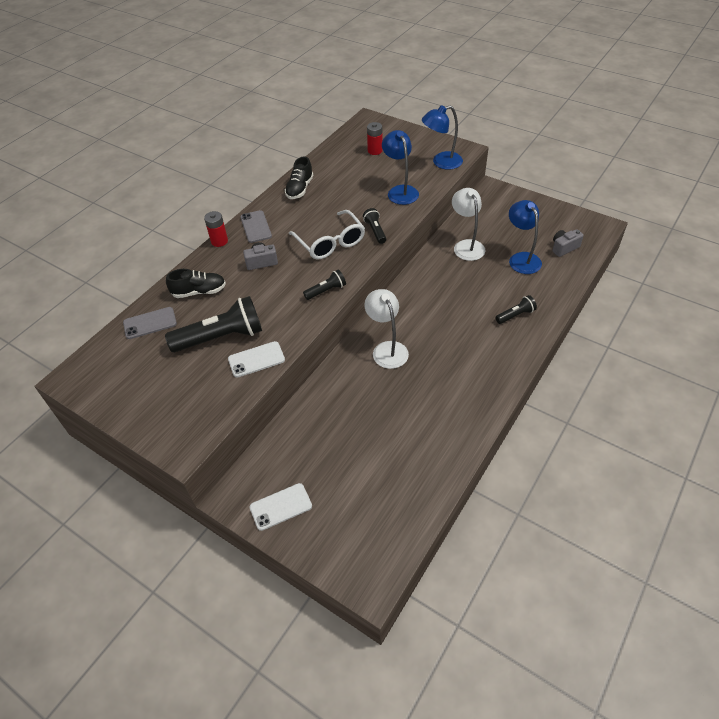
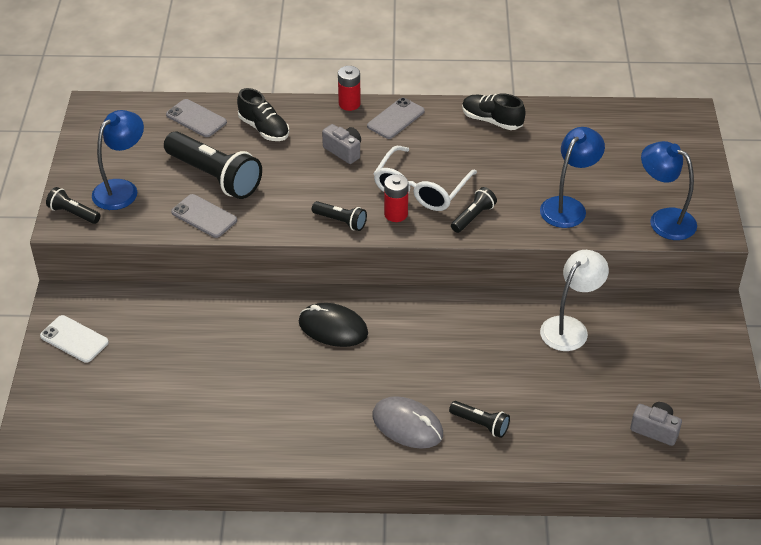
camera: 55 degrees right, 5 degrees down
white phone [228,341,285,378] -> grey phone [171,194,237,238]
black shoe [285,156,314,199] -> black shoe turned 45 degrees clockwise [462,93,526,130]
white lamp [364,289,409,369] -> black mouse [299,303,368,347]
red battery [367,122,383,155] -> red battery moved to [384,174,409,222]
blue lamp [509,200,542,274] -> blue lamp moved to [92,110,144,210]
none -> black flashlight [46,187,101,224]
none -> grey mouse [373,396,443,449]

